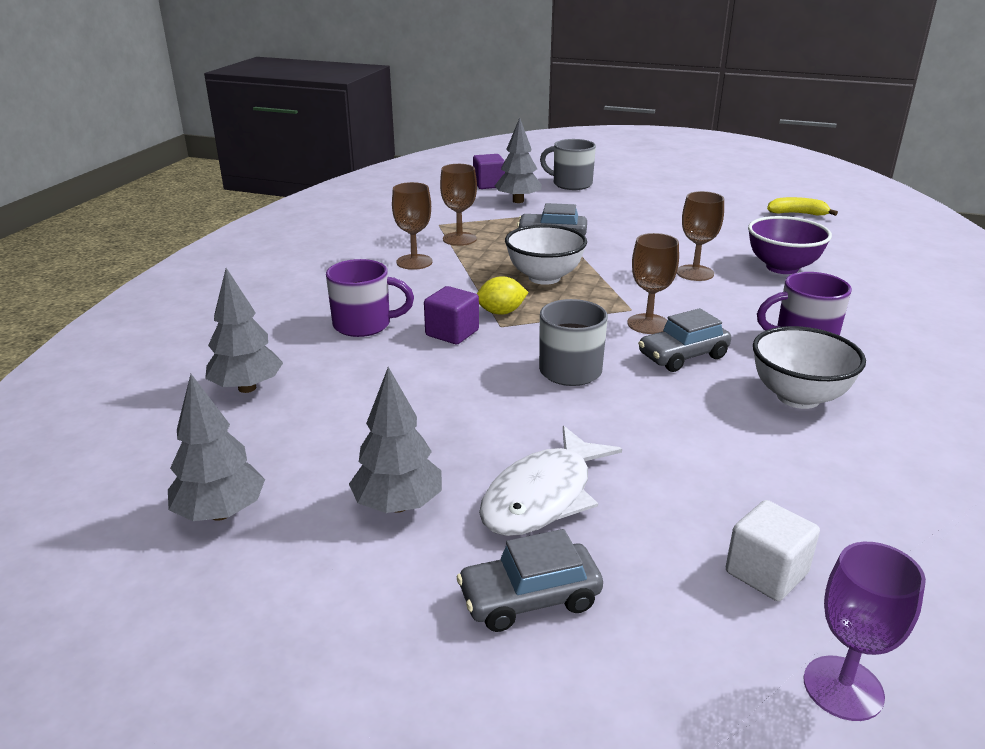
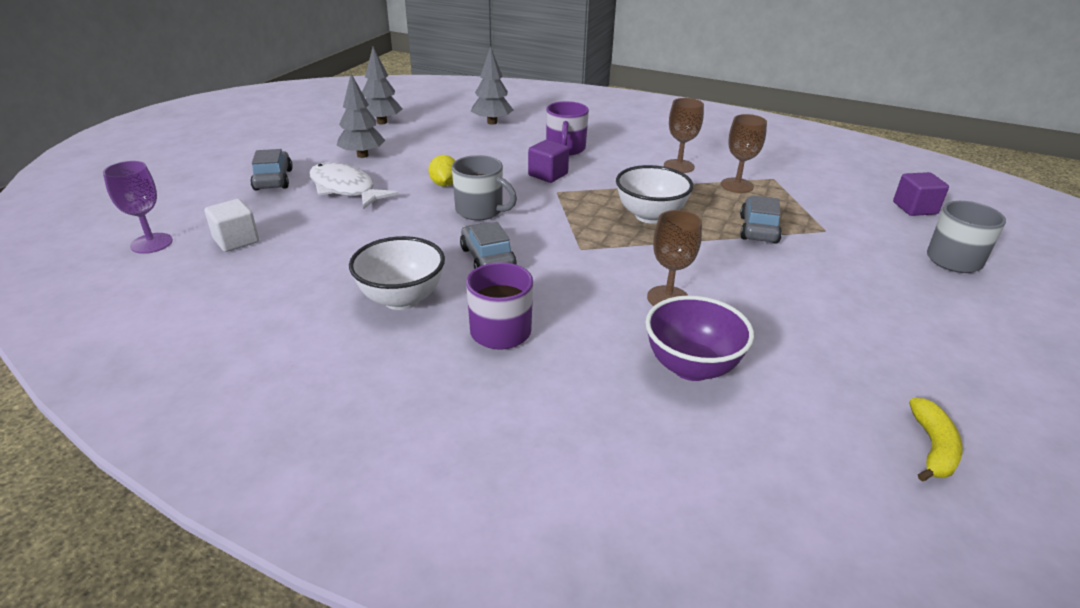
camera: 95 degrees right, 5 degrees up
yellow lemon [477,276,528,315] -> yellow lemon moved to [429,155,455,187]
grey tree [495,118,542,203] -> none
brown goblet [627,233,679,334] -> none

